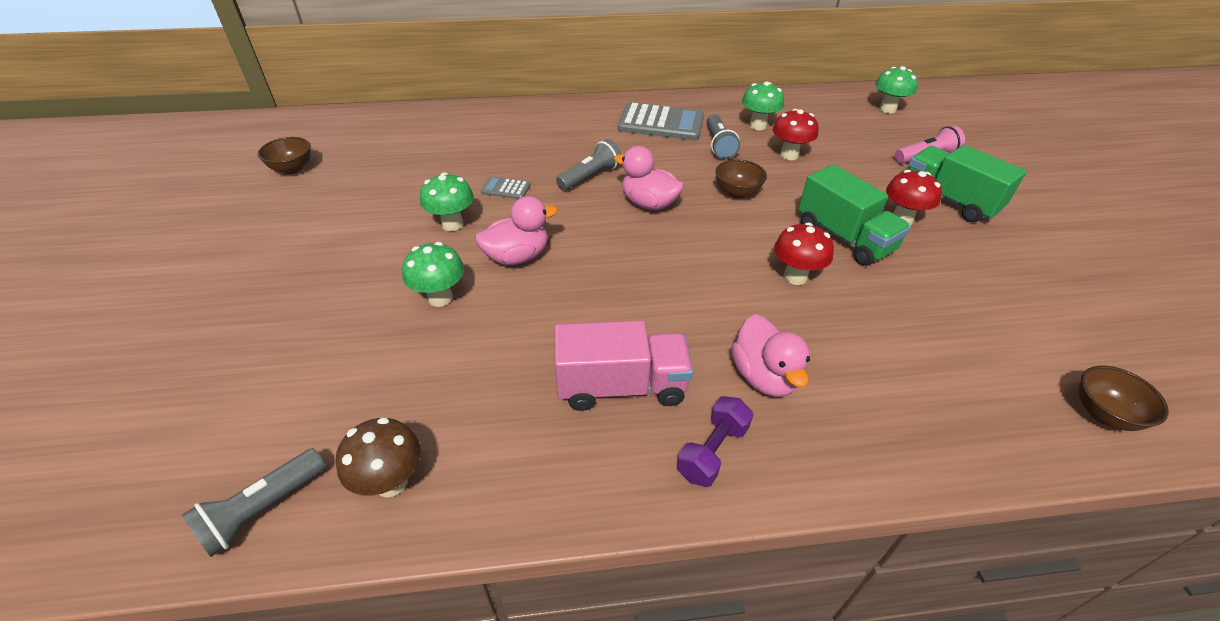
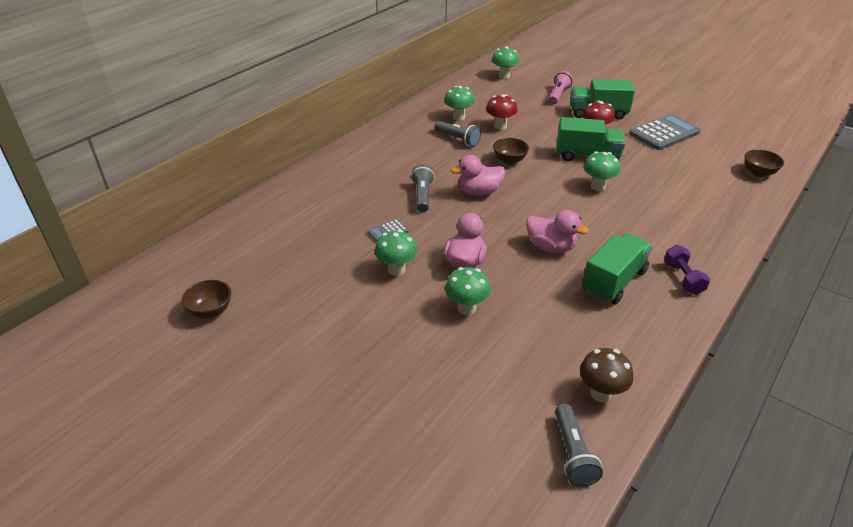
camera: 45 degrees left, 5 degrees down
pink truck [555,320,693,411] -> green truck [582,233,653,304]
grey calculator [618,102,704,140] -> grey calculator moved to [629,114,701,150]
pink duck [731,314,810,397] -> pink duck moved to [526,210,589,253]
red mushroom [774,223,834,285] -> green mushroom [583,151,620,191]

